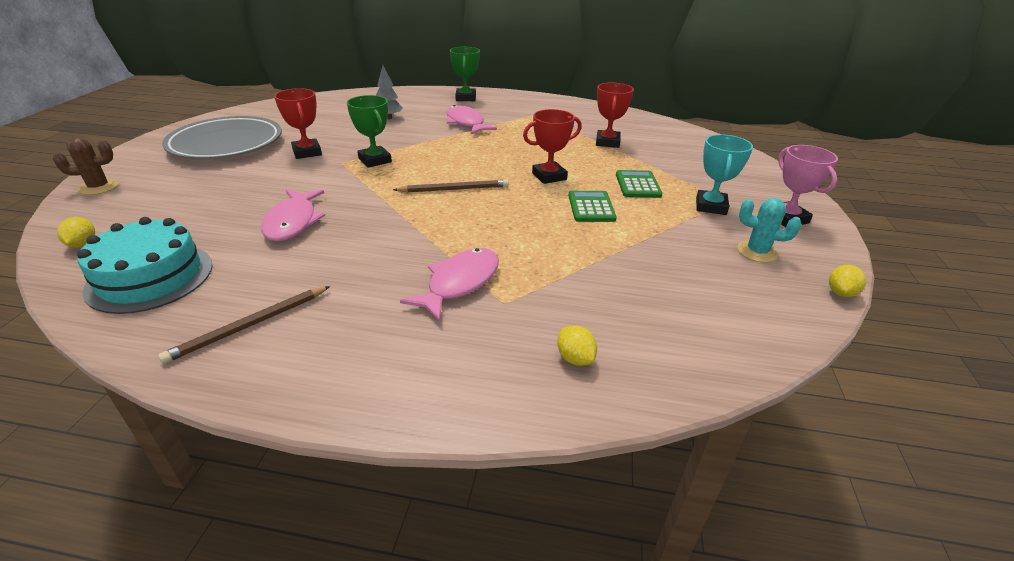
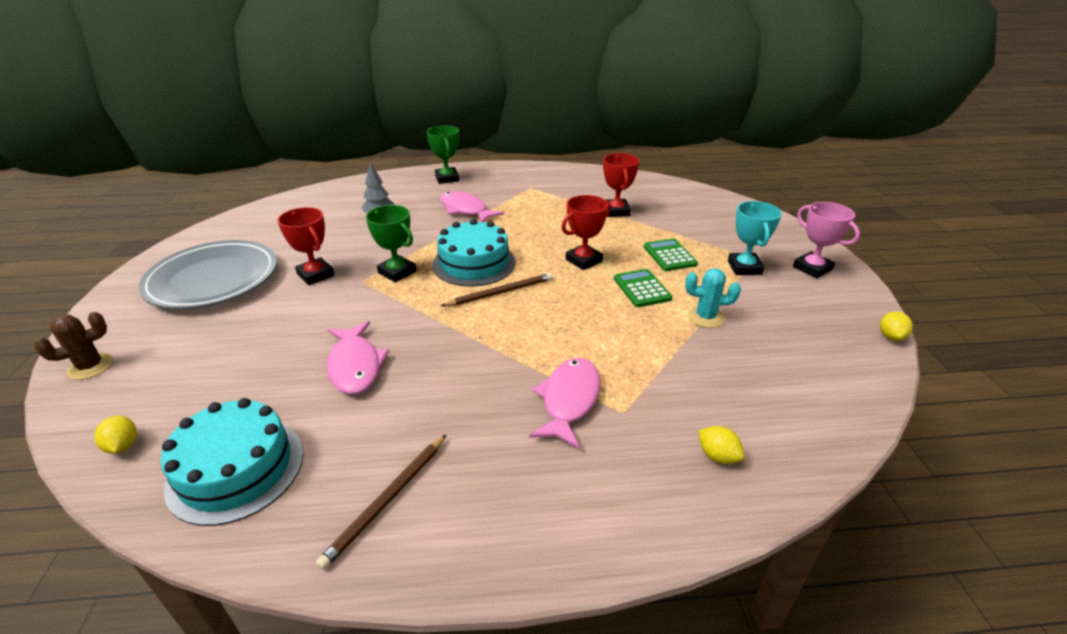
camera: 15 degrees left, 0 degrees up
turquoise cactus [738,198,801,263] -> turquoise cactus moved to [685,268,741,328]
none -> turquoise cake [433,219,516,287]

